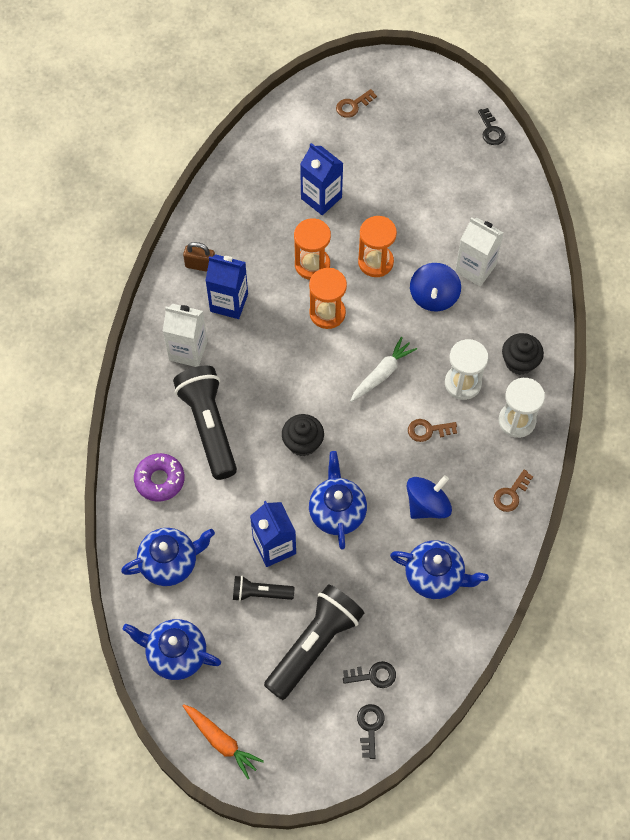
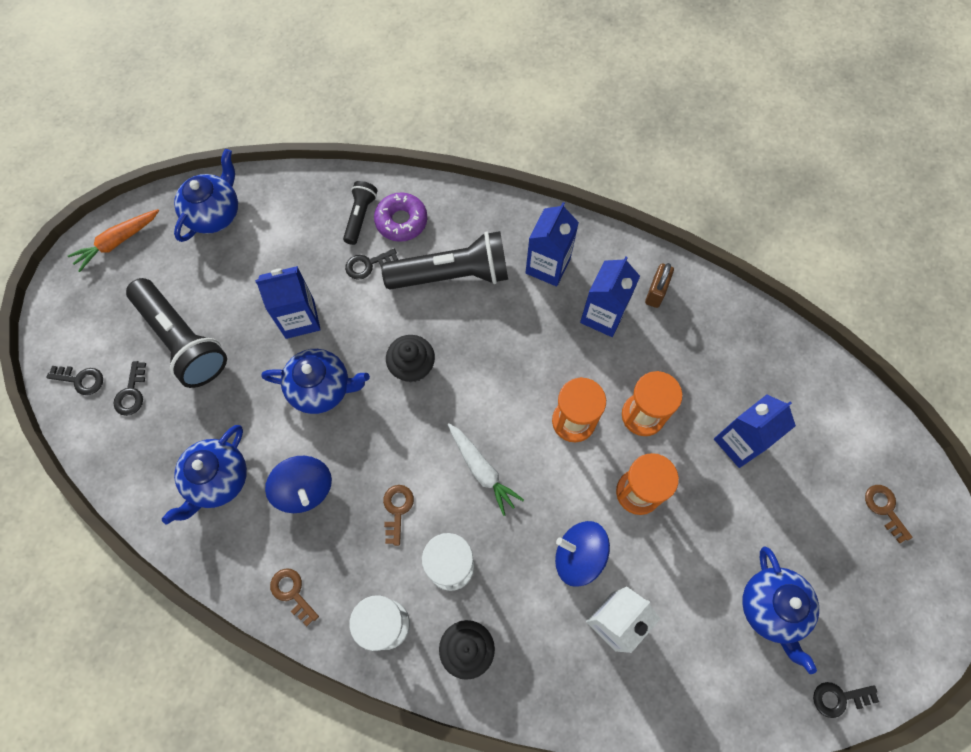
camera: 100 degrees right, 5 degrees up
blue teapot [121,528,215,586] -> blue teapot moved to [742,546,819,674]
white carton [163,304,208,367] -> blue carton [526,202,579,287]
black flashlight [233,576,294,601] -> black flashlight moved to [343,181,378,245]
none -> black key [345,249,398,280]

